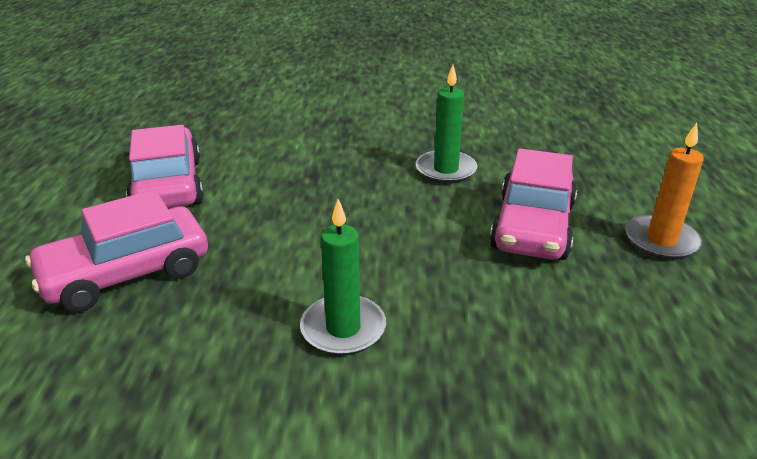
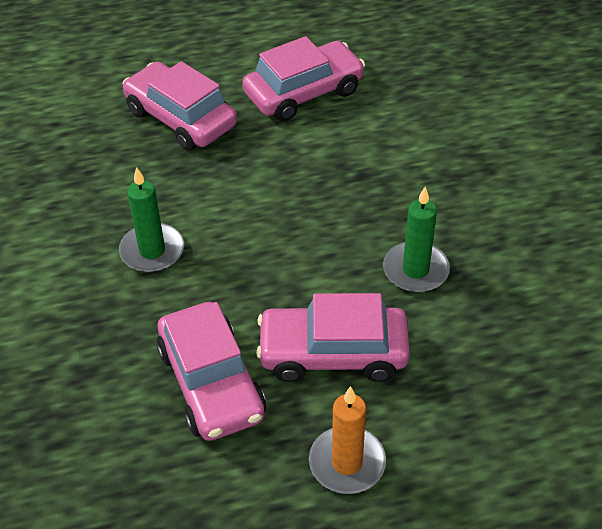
camera: 75 degrees right, 15 degrees up
none -> pink car [157,302,266,441]

